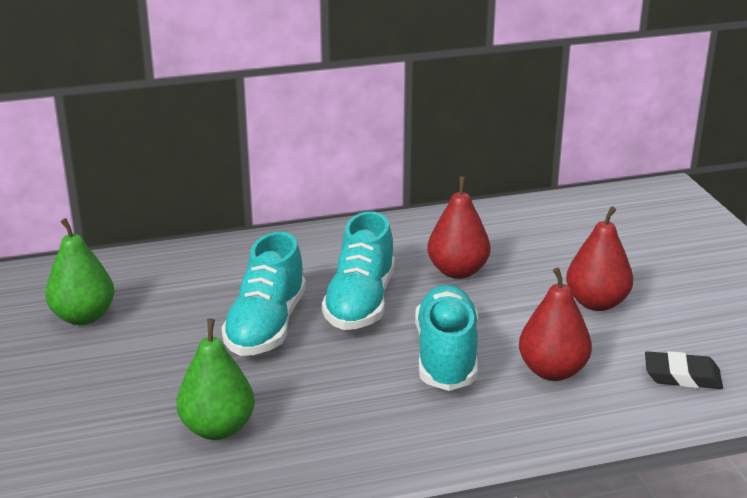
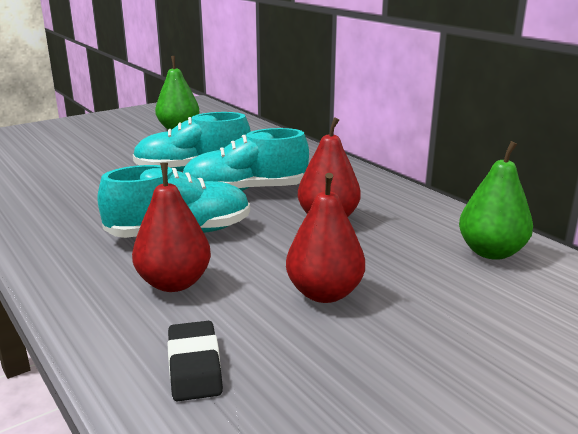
camera: 70 degrees right, 5 degrees down
green pear [176,319,255,440] -> green pear moved to [459,141,533,260]

